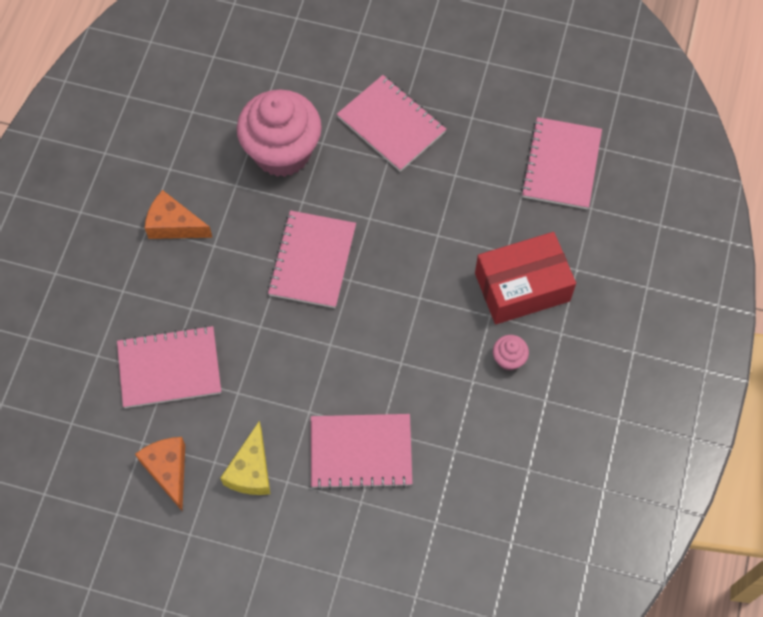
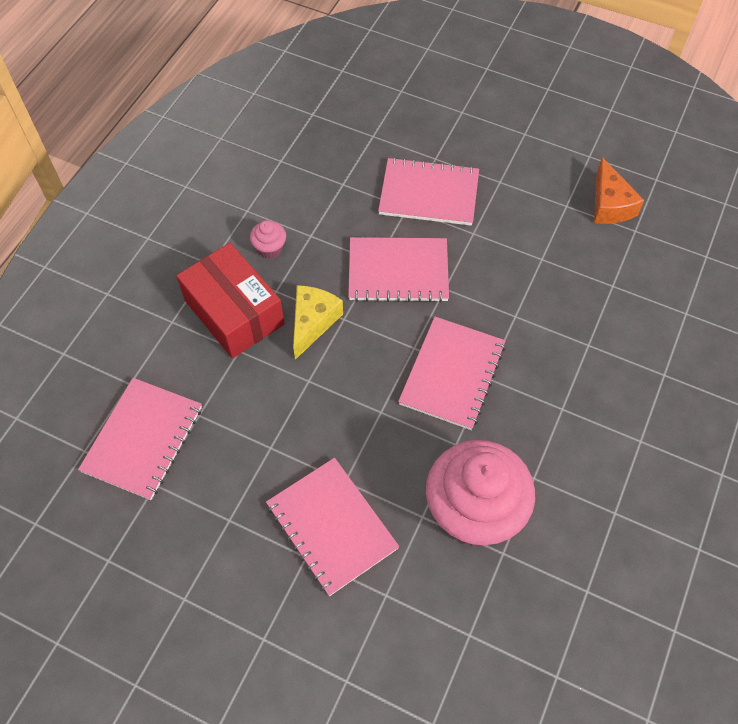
camera: 170 degrees left, 5 degrees down
pink notebook [117,326,221,408] -> pink notebook moved to [348,237,449,303]
orange cheese [145,190,213,239] -> none
yellow cheese [220,421,271,495] -> yellow cheese moved to [293,285,343,360]
red box [475,232,576,324] -> red box turned 60 degrees clockwise [176,243,285,358]

